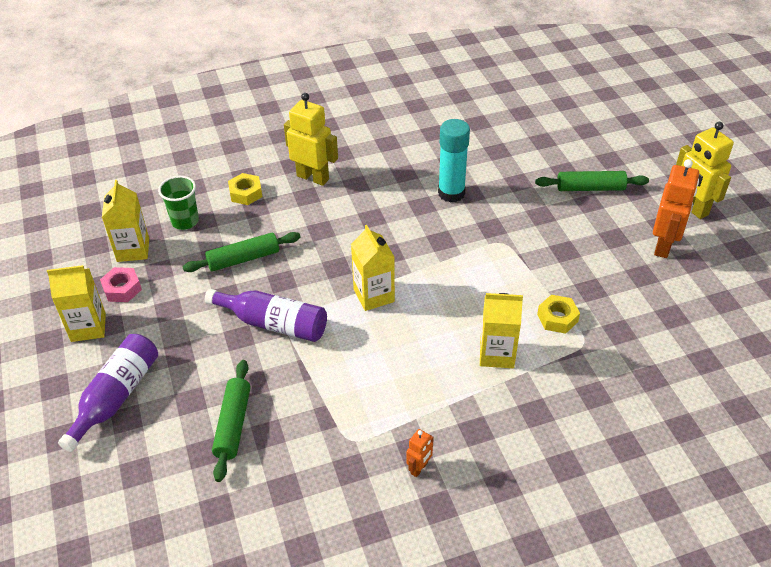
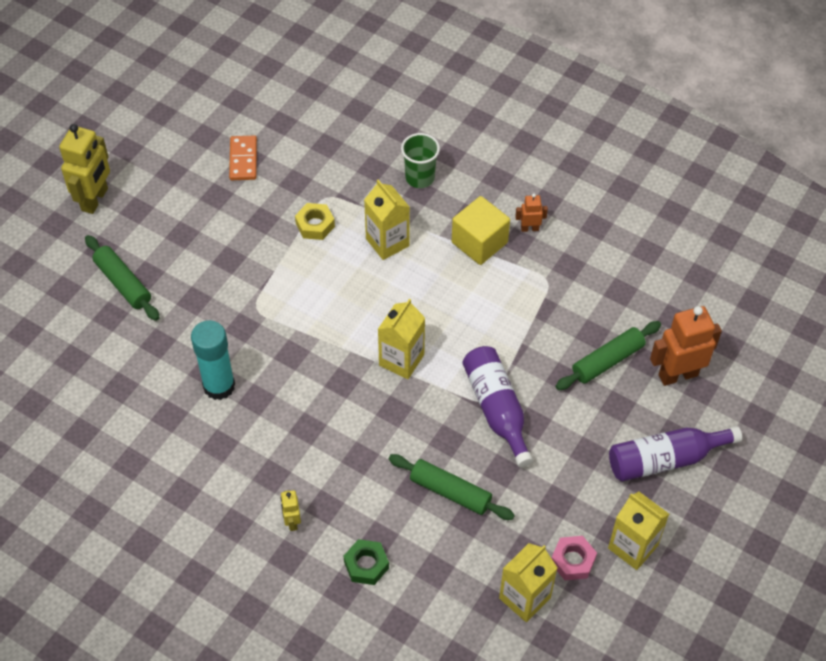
camera: 130 degrees left, 10 degrees up
green cup [158,176,199,230] -> green cup moved to [401,133,440,188]
yellow nut [228,173,262,205] -> green nut [344,539,389,585]
yellow robot [284,93,338,186] -> yellow robot [280,490,301,531], size x0.49
orange robot [653,159,699,258] -> orange robot moved to [650,306,722,386]
none -> orange domino [229,135,257,180]
none -> yellow cube [452,196,510,265]

